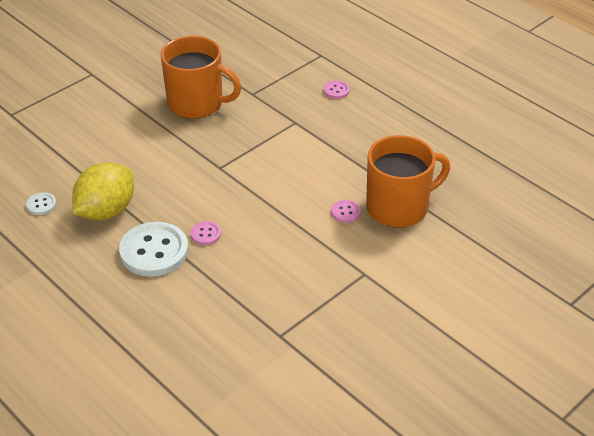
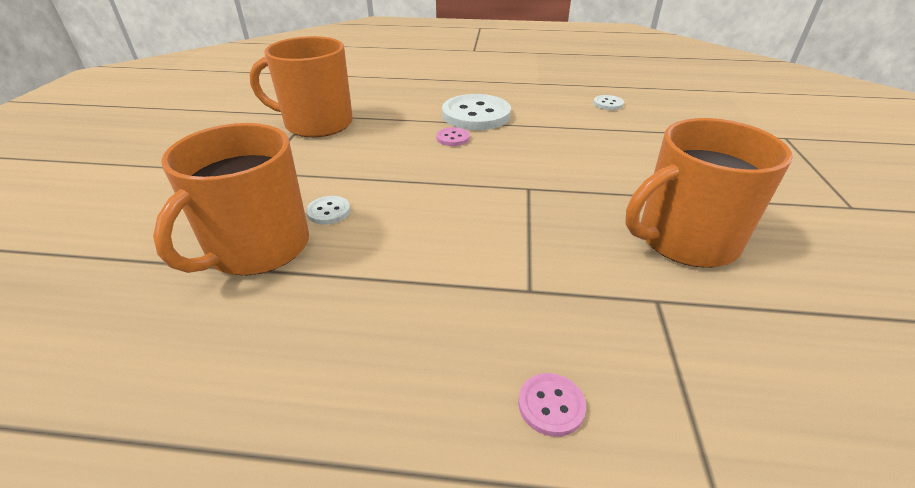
camera: 140 degrees right, 5 degrees down
yellow lemon [72,162,134,220] -> none
pink button [331,200,361,223] -> white button [306,196,350,225]
none -> orange mug [249,36,353,137]

